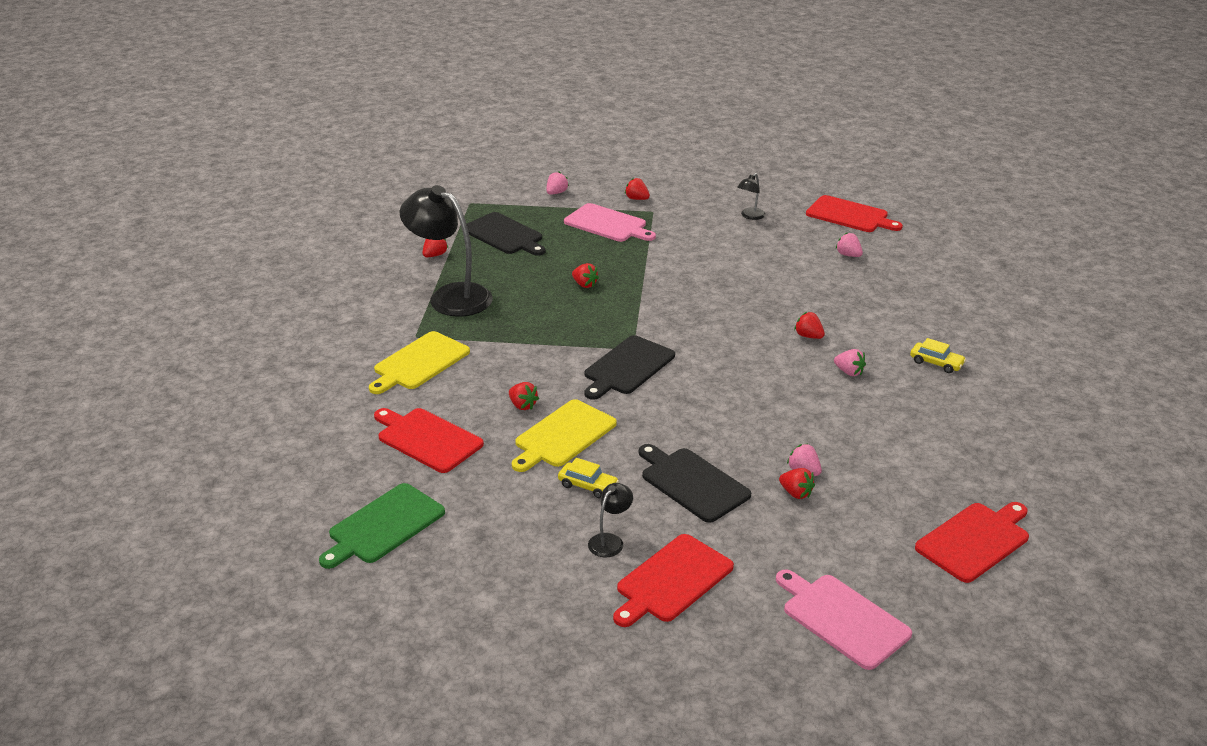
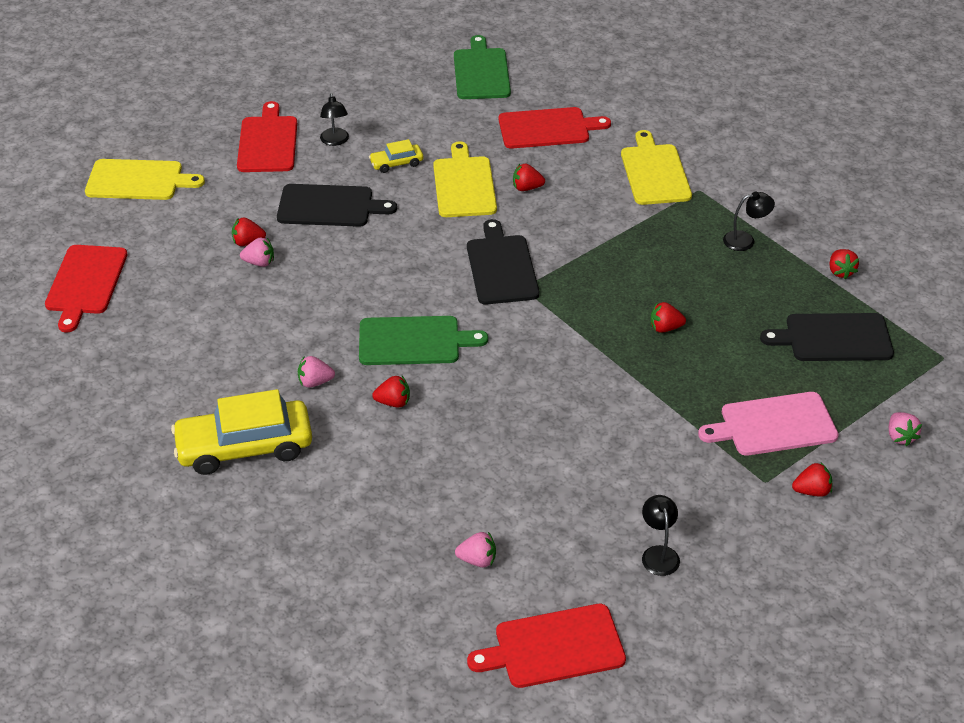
camera: 135 degrees right, 10 degrees up
black lamp [400,185,493,317] -> black lamp [723,192,775,251], size x0.44
pink cutting board [776,569,912,670] -> yellow cutting board [85,159,205,200]
yellow car [910,338,966,373] -> yellow car [171,389,312,475], size x2.13
none -> green cutting board [359,316,488,365]

